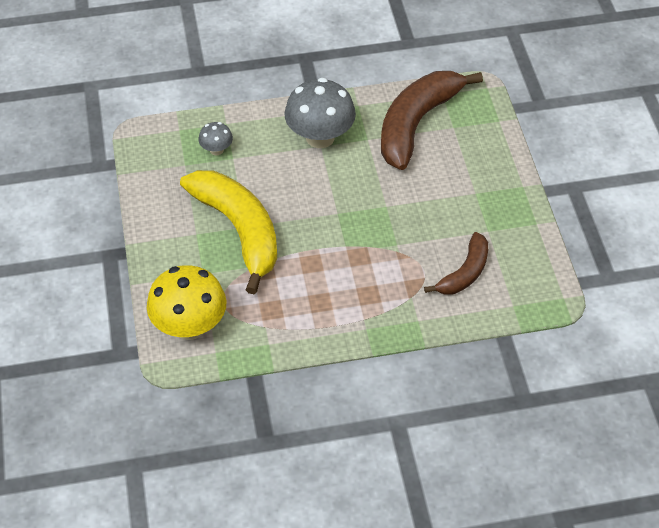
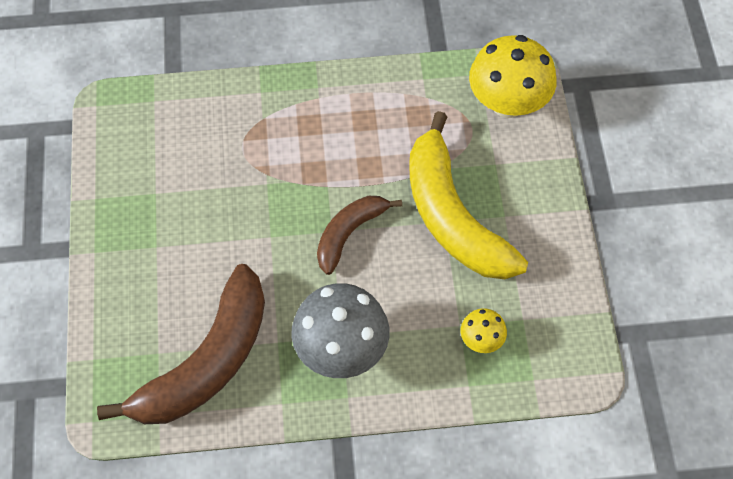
camera: 175 degrees left, 10 degrees up
grey mushroom [198,122,233,155] -> yellow mushroom [461,308,507,353]
brown banana [424,232,488,295] -> brown banana moved to [317,196,402,275]

